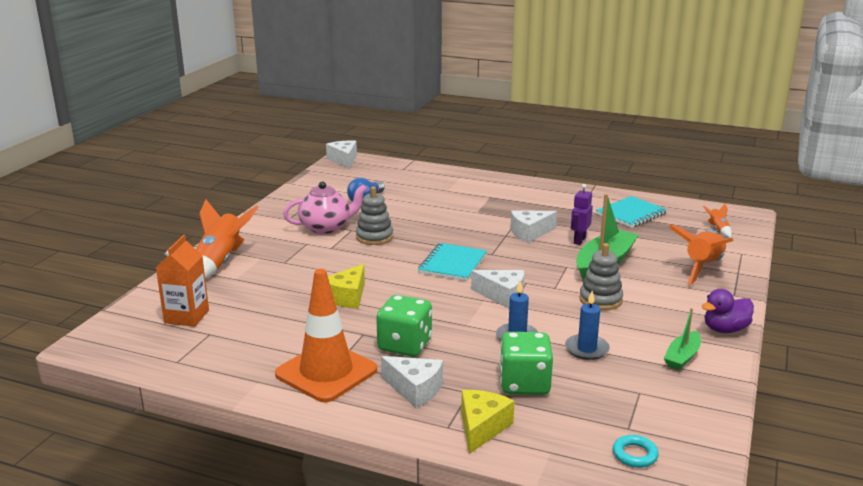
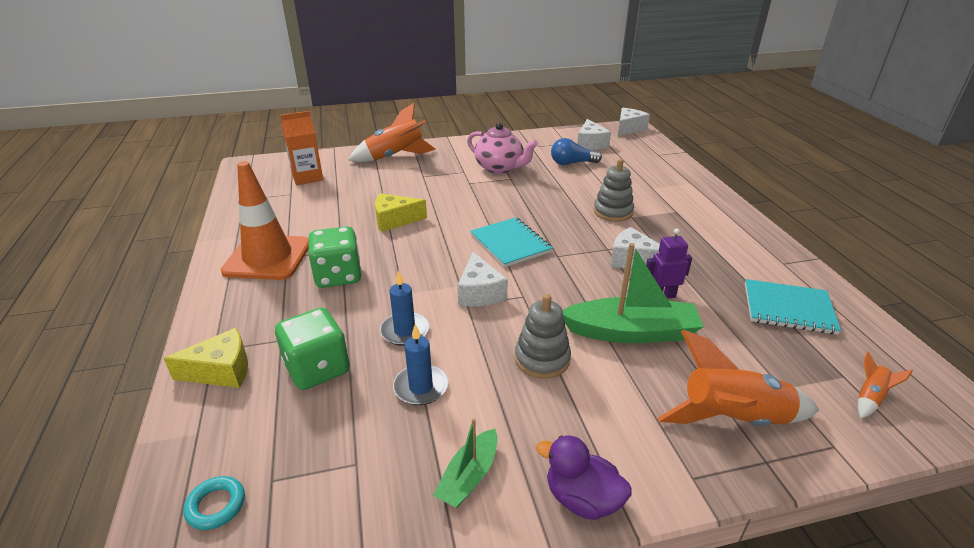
camera: 55 degrees right, 10 degrees up
grey stacking toy [356,187,393,245] -> grey stacking toy moved to [593,159,634,222]
white cheese [381,356,443,408] -> white cheese moved to [577,119,611,150]
turquoise notebook [418,243,487,281] -> turquoise notebook turned 75 degrees clockwise [470,217,553,267]
green boat [664,308,701,370] -> green boat turned 60 degrees counterclockwise [433,418,498,508]

